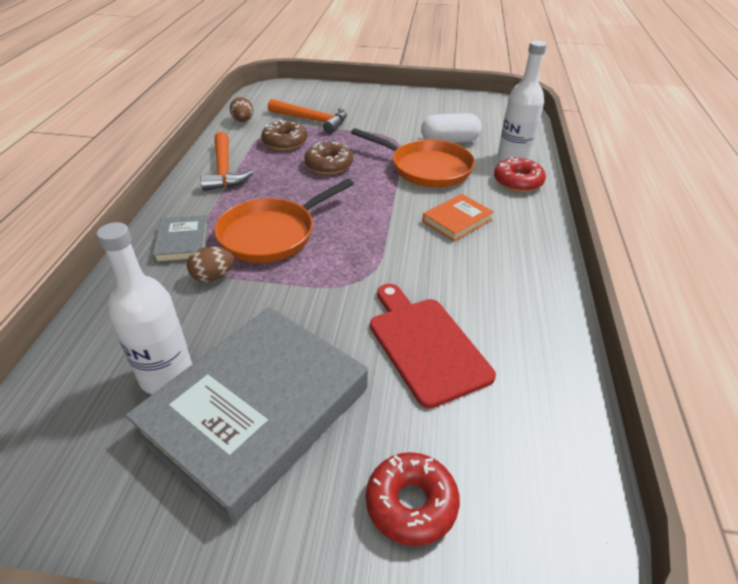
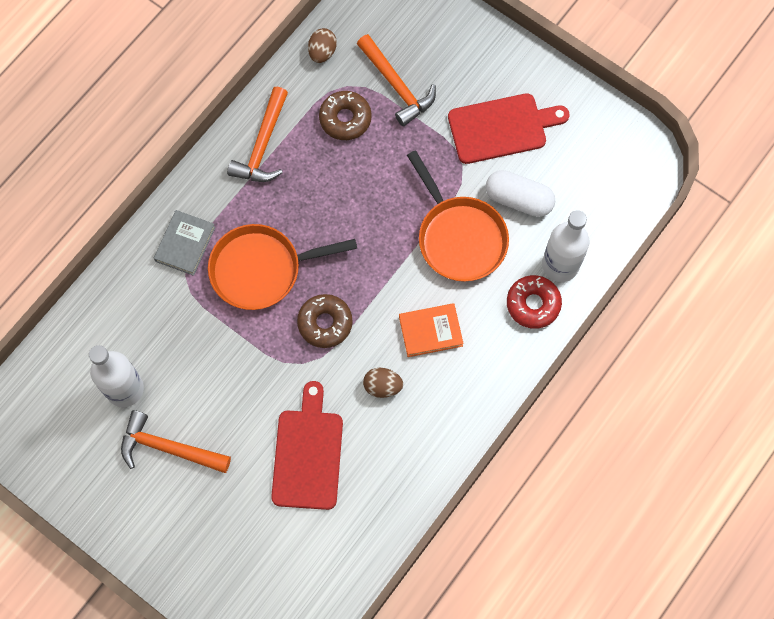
camera: 30 degrees right, 30 degrees up
grey book [125,307,368,524] -> orange hammer [121,410,231,473]
brown egg [187,247,234,282] -> brown egg moved to [363,368,403,398]
brown donut [304,142,353,175] -> brown donut moved to [297,294,353,348]
red donut [366,452,460,546] -> none
none -> red cutting board [448,93,570,164]

